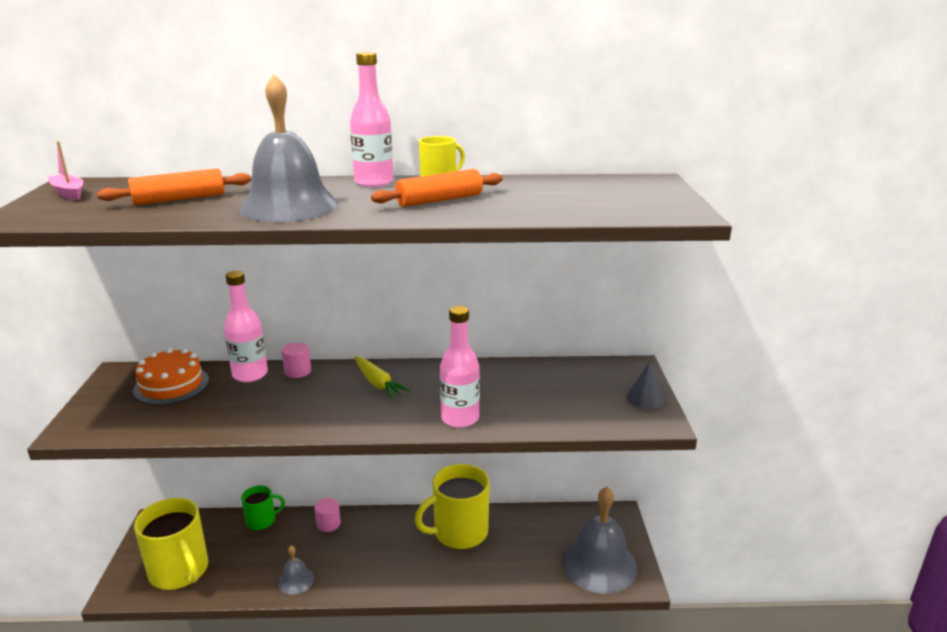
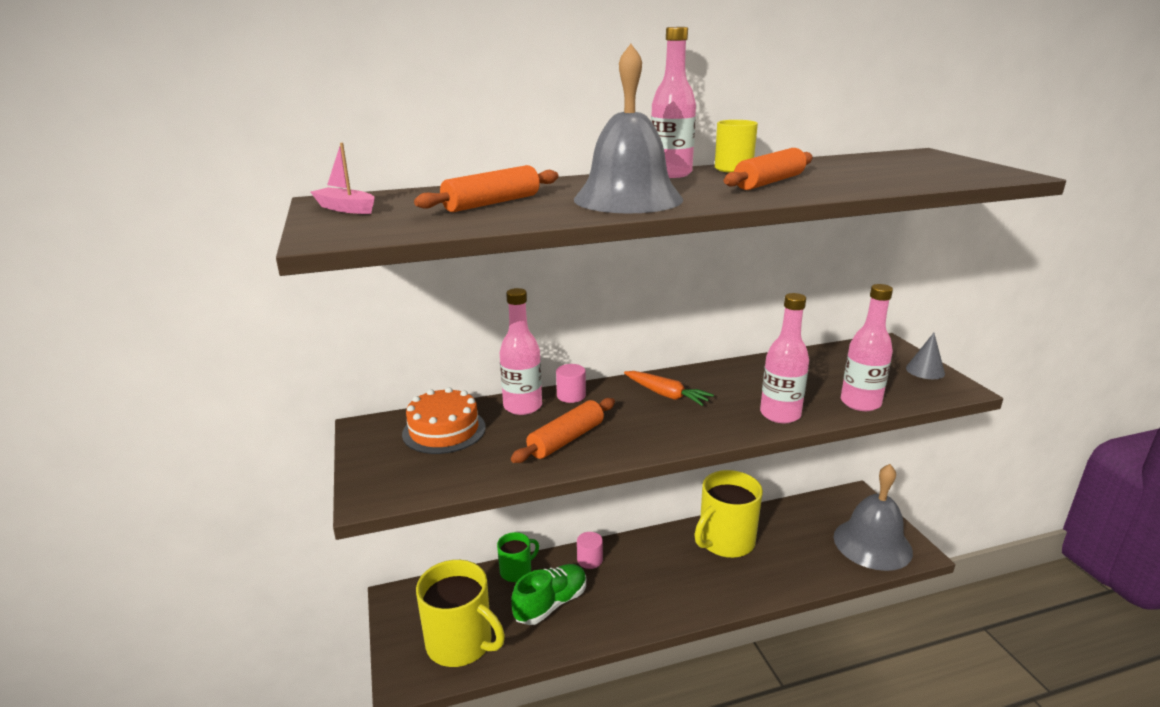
camera: 15 degrees left, 0 degrees up
grey bell [278,545,314,595] -> none
yellow carrot [354,356,411,399] -> orange carrot [624,371,714,406]
none -> orange rolling pin [511,398,615,463]
none -> green shoe [511,564,586,625]
none -> pink bottle [841,284,893,411]

